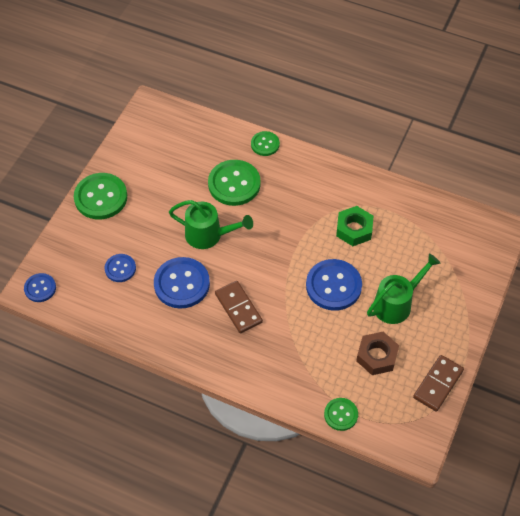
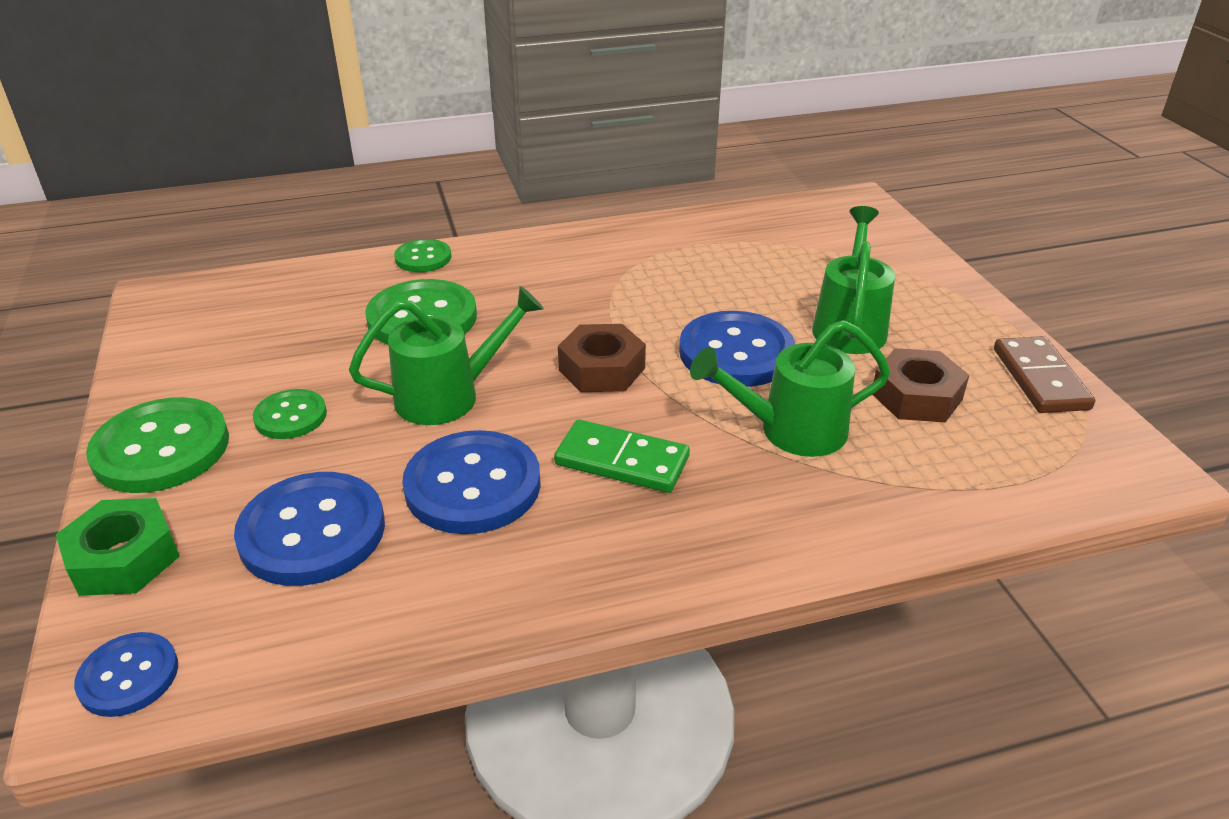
camera: 40 degrees left, 20 degrees down
blue button [105,254,136,282] -> blue button [234,472,385,586], size x1.77
brown domino [215,281,263,333] -> green domino [554,420,690,493]
green button [324,398,358,431] -> green button moved to [253,389,327,439]
green nut [336,206,373,246] -> green nut moved to [56,498,180,596]
none -> brown nut [558,324,646,392]
none -> green watering can [690,320,891,457]

